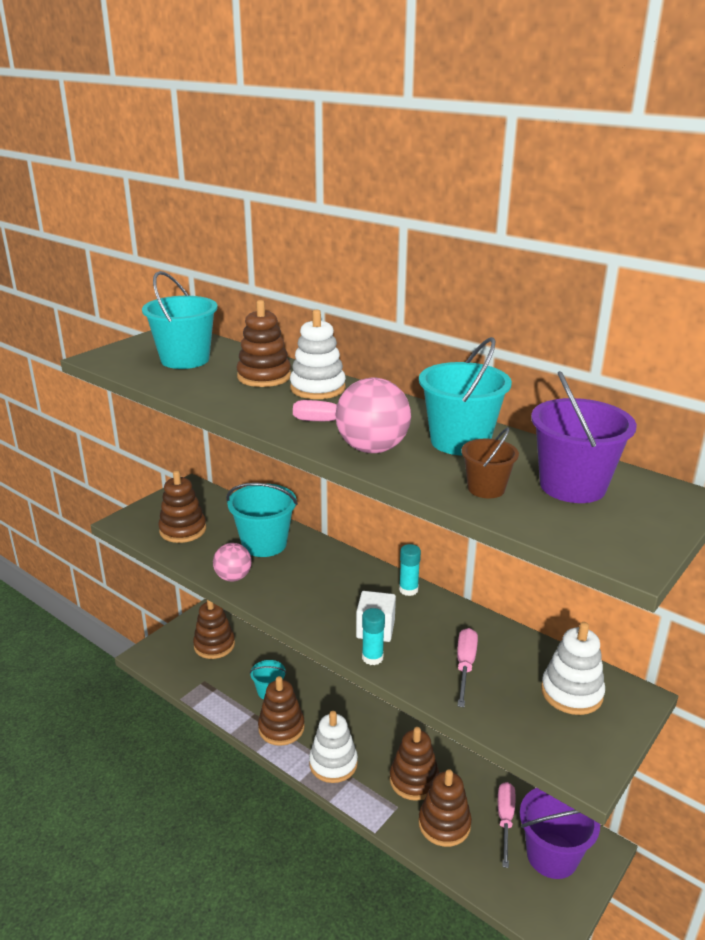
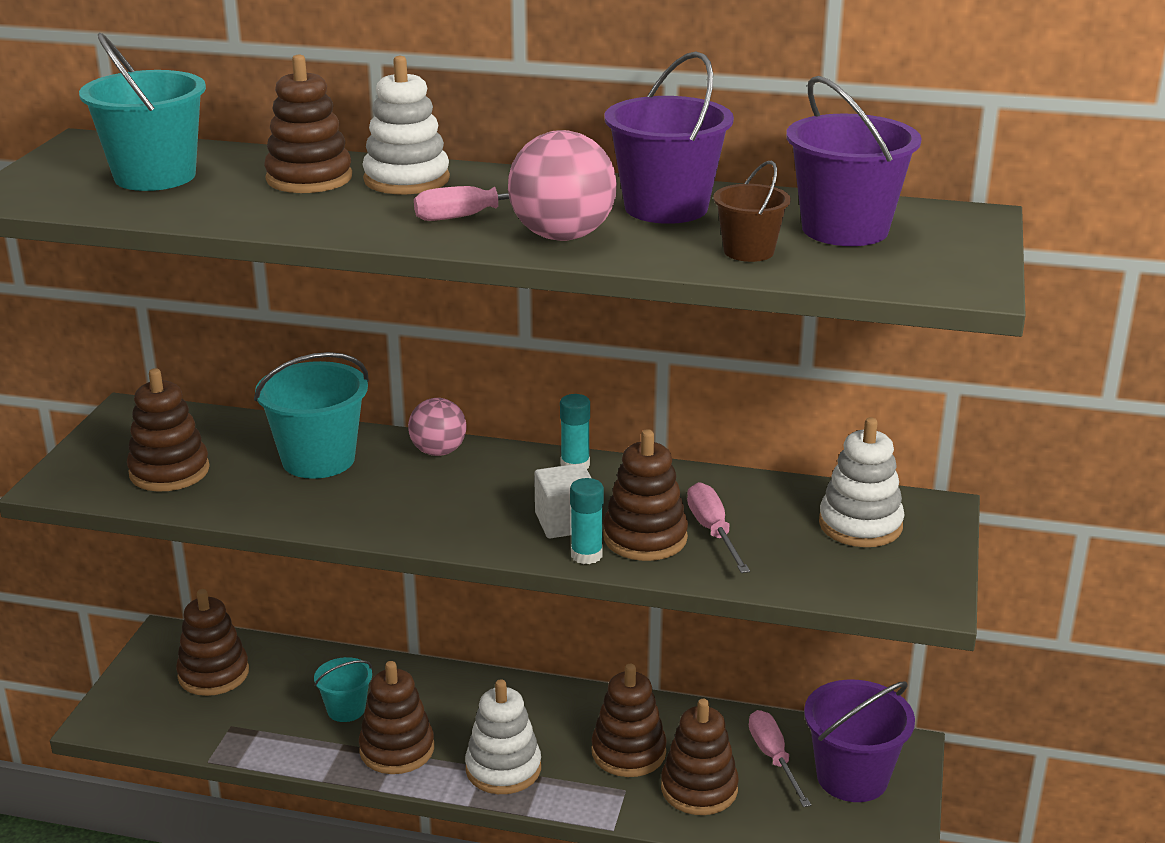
camera: 25 degrees left, 0 degrees up
pink ball [213,543,252,581] -> pink ball moved to [408,398,466,456]
turquoise bucket [419,337,512,455] -> purple bucket [604,52,734,224]
none -> brown stacking toy [603,429,688,561]

